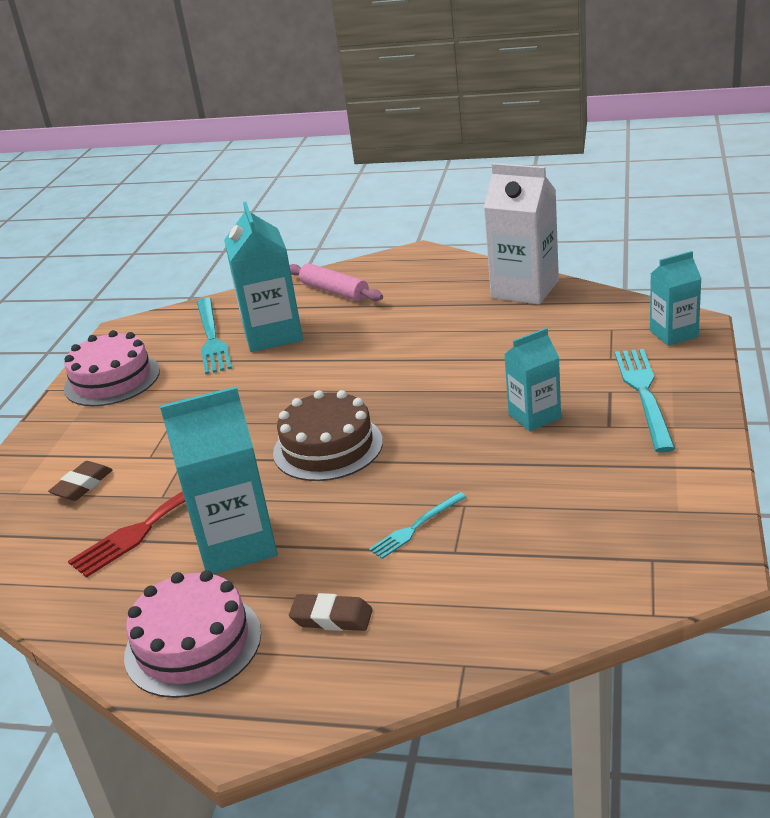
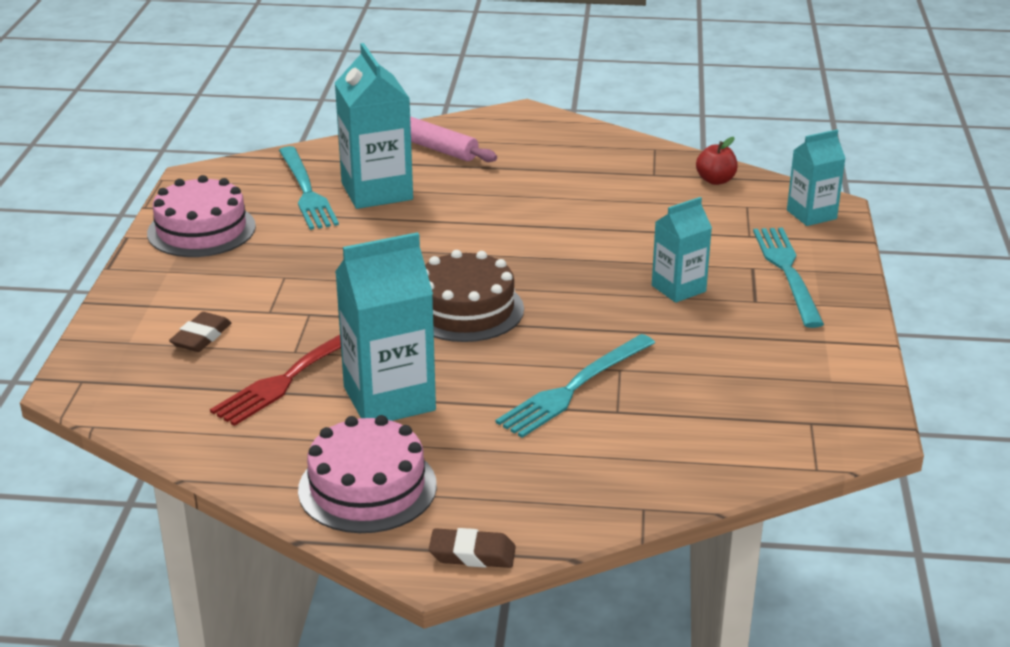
camera: 10 degrees left, 0 degrees up
brown eraser [289,593,373,631] -> brown eraser moved to [429,528,516,568]
turquoise fork [369,492,466,559] -> turquoise fork [496,334,655,438], size x1.75
white carton [484,163,559,305] -> none
none -> red apple [696,137,738,185]

